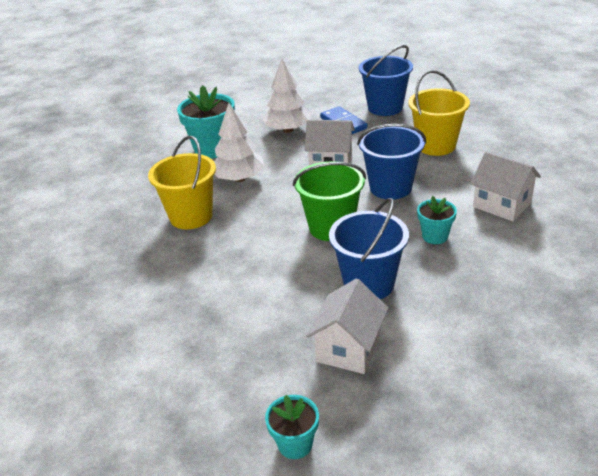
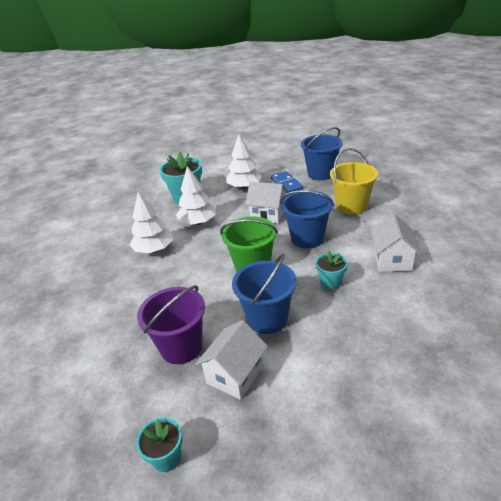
camera: 10 degrees right, 0 degrees up
yellow bucket [148,136,216,229] -> white tree [129,192,173,253]
white house [470,151,541,221] -> white house turned 45 degrees clockwise [371,214,421,272]
none -> purple bucket [137,285,205,364]

